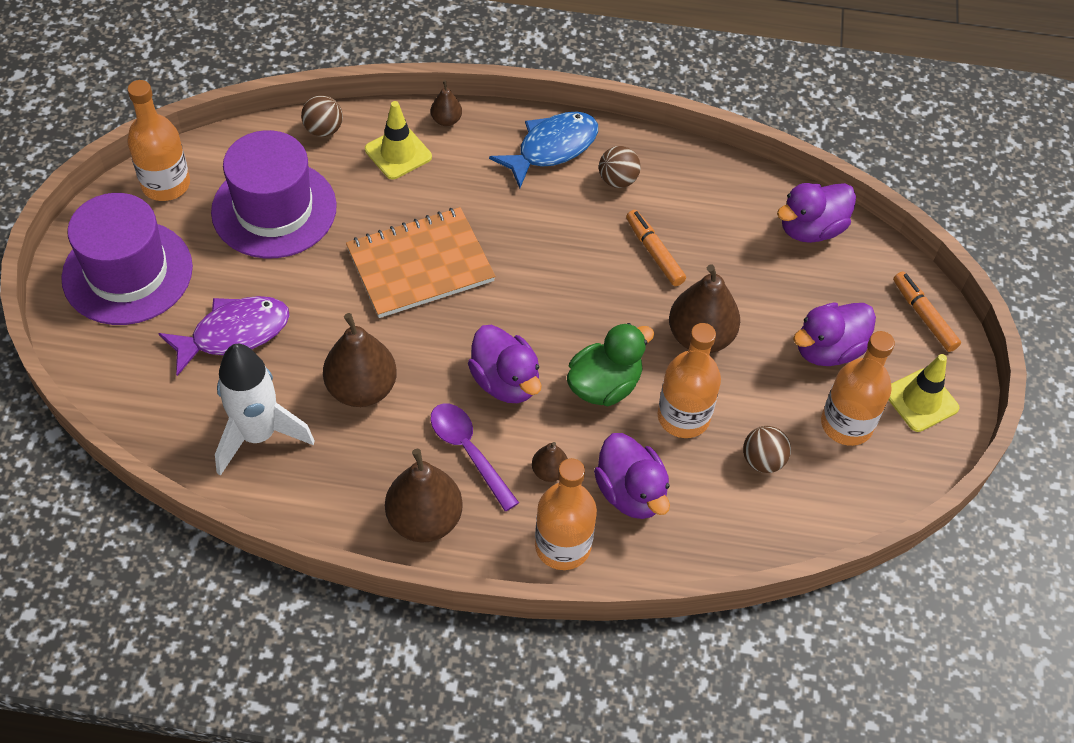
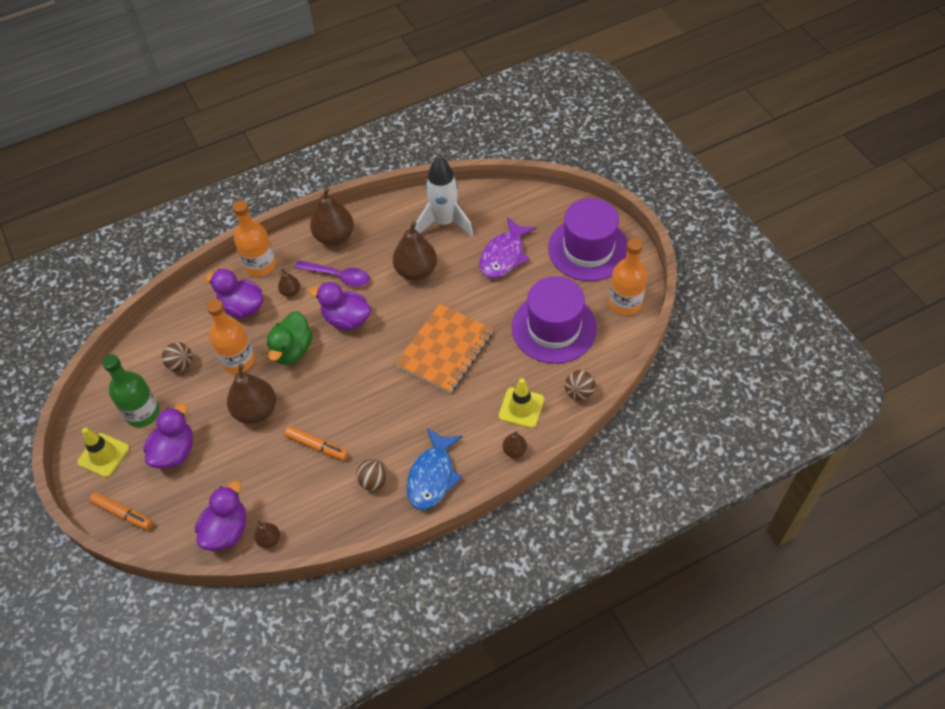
camera: 150 degrees right, 0 degrees up
orange bottle [821,331,895,446] -> green bottle [102,354,160,427]
none -> brown pear [254,521,280,548]

